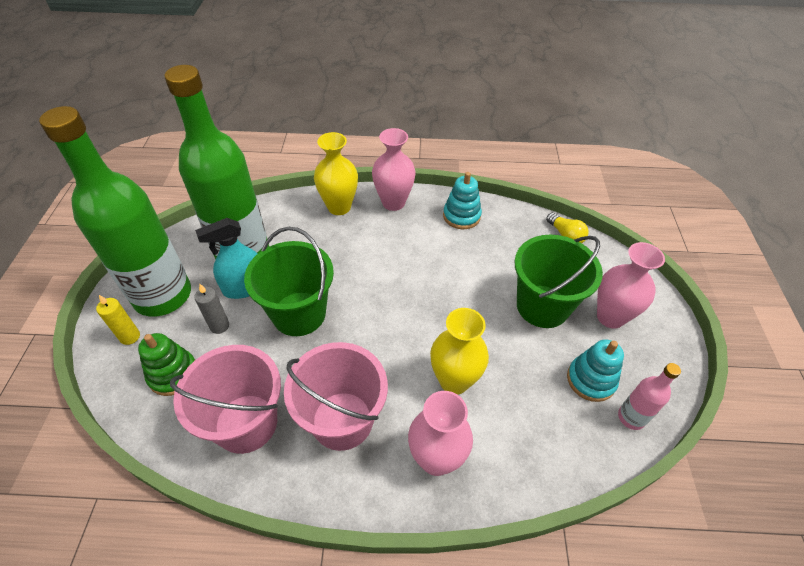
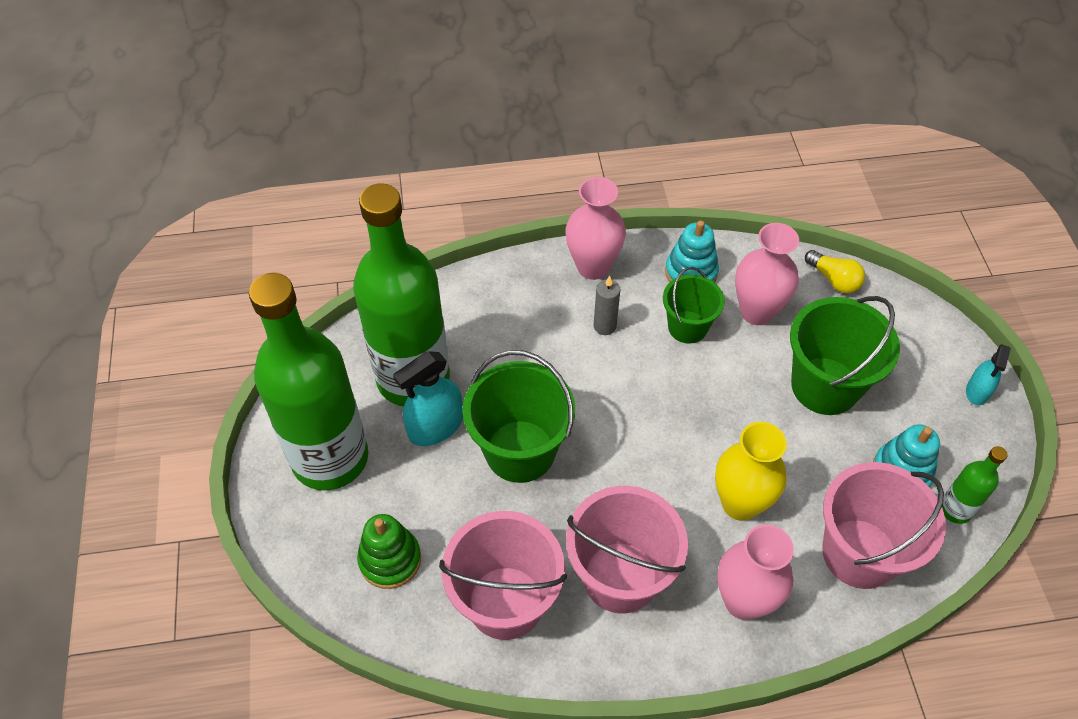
camera: 10 degrees left, 5 degrees up
yellow candle [96,295,140,345] -> none
grey candle [194,284,229,334] -> grey candle moved to [593,276,621,335]
yellow vase [314,132,358,215] -> none
pink vase [597,242,665,329] -> pink vase moved to [735,223,799,325]
pink bottle [618,363,681,430] -> green bottle [942,446,1008,524]
none -> green bucket [663,267,725,344]
none -> pink bucket [822,462,946,589]
none -> turquoise spray bottle [966,344,1011,405]

